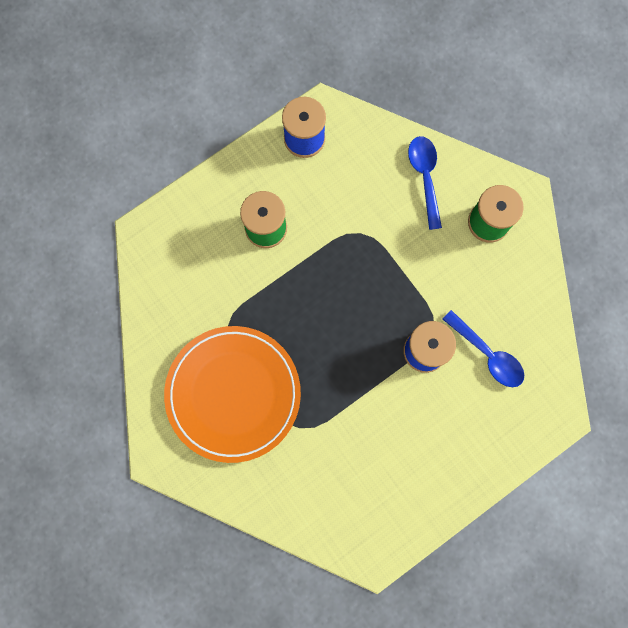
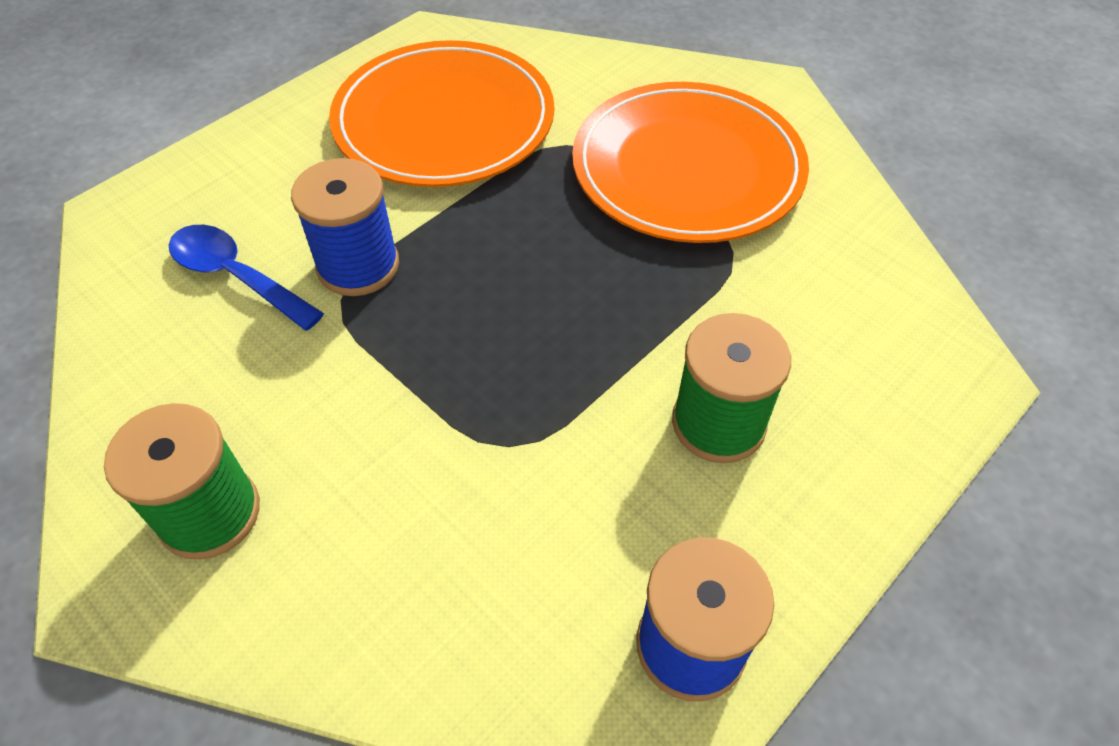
camera: 170 degrees right, 25 degrees down
blue spoon [408,136,442,230] -> none
none -> orange plate [329,40,554,187]

